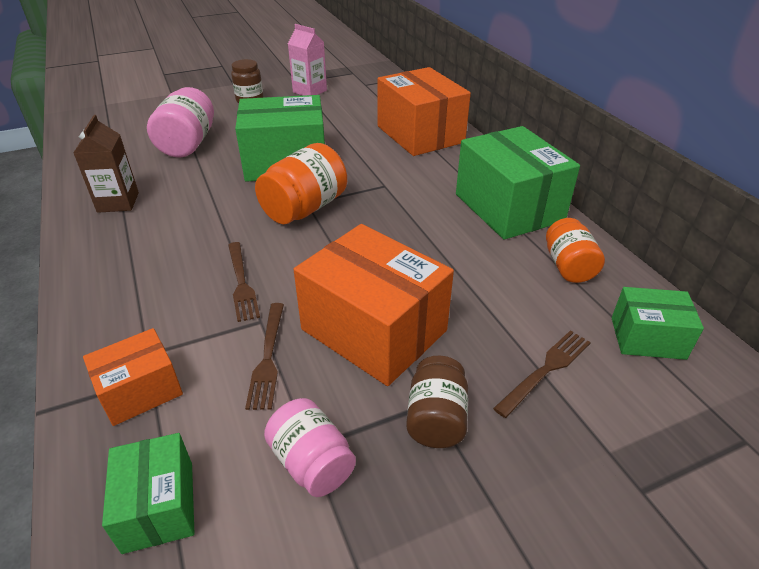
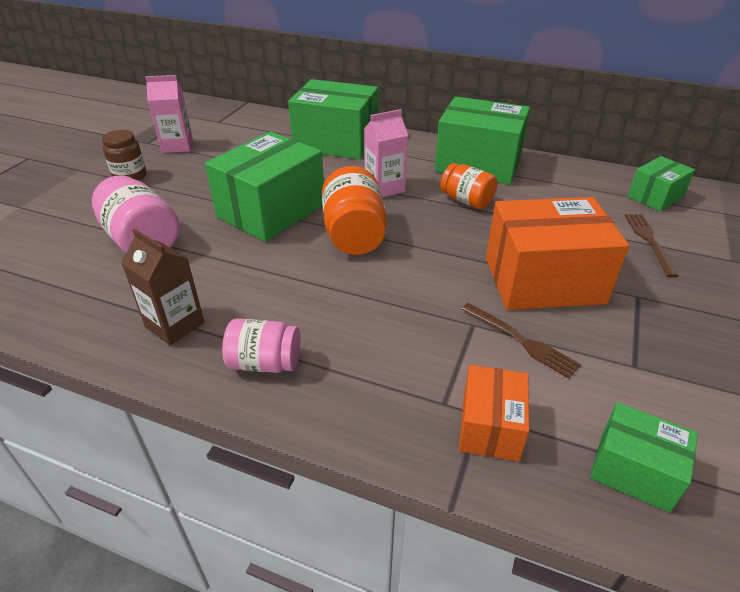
camera: 45 degrees left, 0 degrees up
brown fork [228,242,260,322] -> none
pink jar [264,398,356,497] -> pink jar moved to [222,318,301,373]
orange box [378,67,471,156] -> green box [288,79,378,160]
brown jar [406,355,468,448] -> none
orange jar [546,218,605,283] -> orange jar moved to [440,163,497,209]
none -> pink carton [364,109,408,197]

